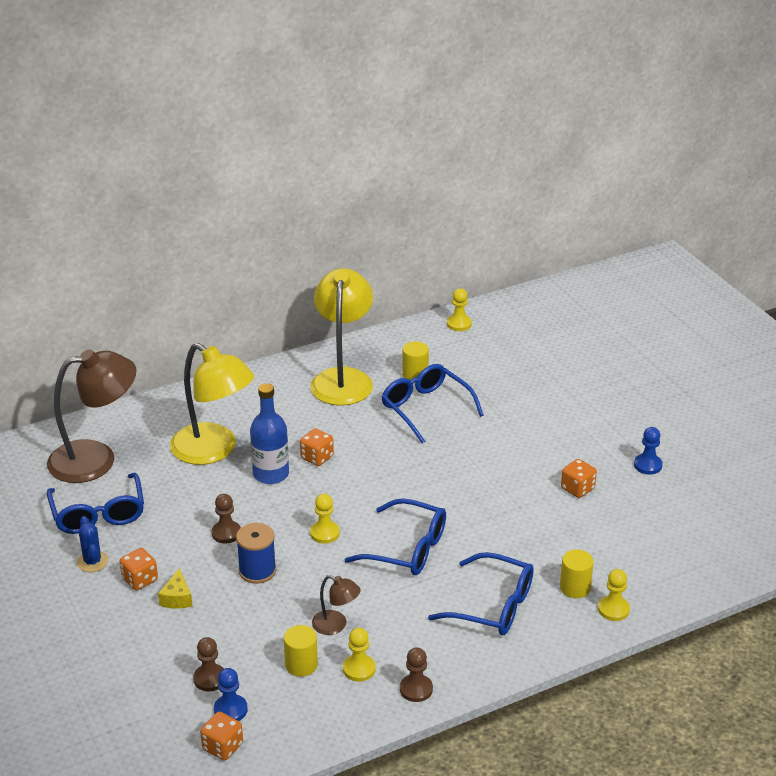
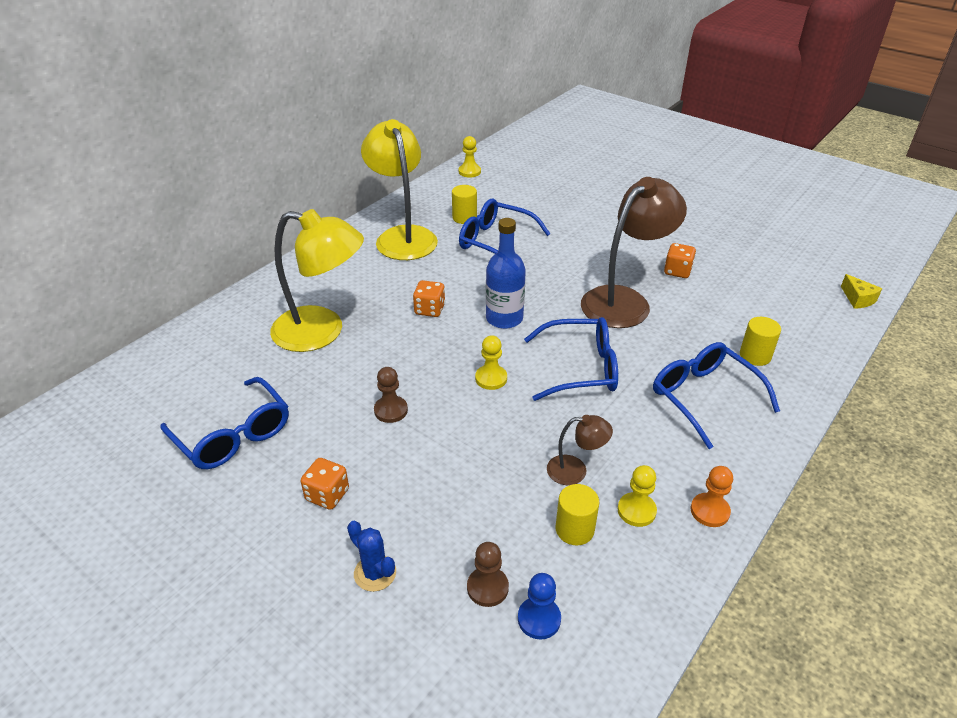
camera: 25 degrees left, 5 degrees up
brown lamp [47,349,136,483] -> brown lamp moved to [581,177,687,328]
blue cactus [77,516,108,572] -> blue cactus moved to [347,521,396,592]
yellow cheese [158,568,192,609] -> yellow cheese moved to [841,274,882,309]
orange dice [200,712,243,761] -> none
blue spool [236,523,276,584] -> none
blue bottle [250,383,289,484] -> blue bottle moved to [486,218,526,329]
brown pawn [400,647,433,702] -> orange pawn [690,466,733,527]
blue glasses [428,552,534,635] -> blue glasses turned 120 degrees counterclockwise [653,342,780,449]
yellow pawn [598,569,630,621] -> none
blue pawn [634,427,663,475] -> none

